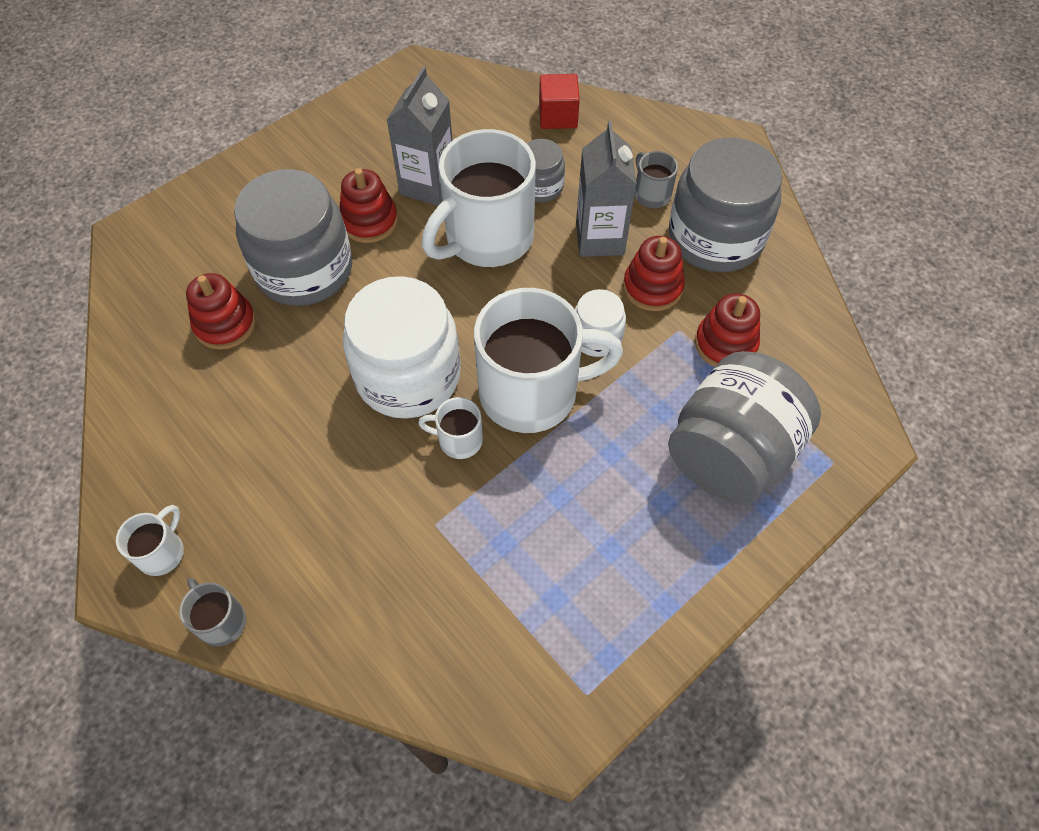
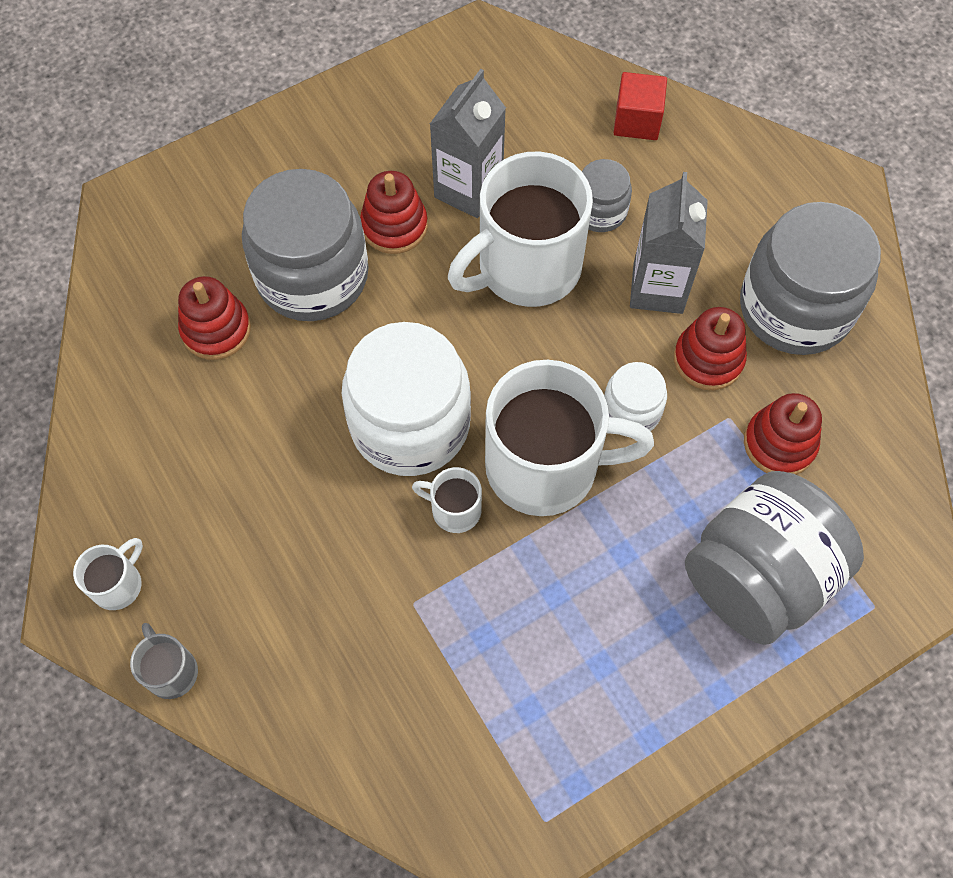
camera: 10 degrees right, 5 degrees up
grey mug [635,151,678,208] -> none

